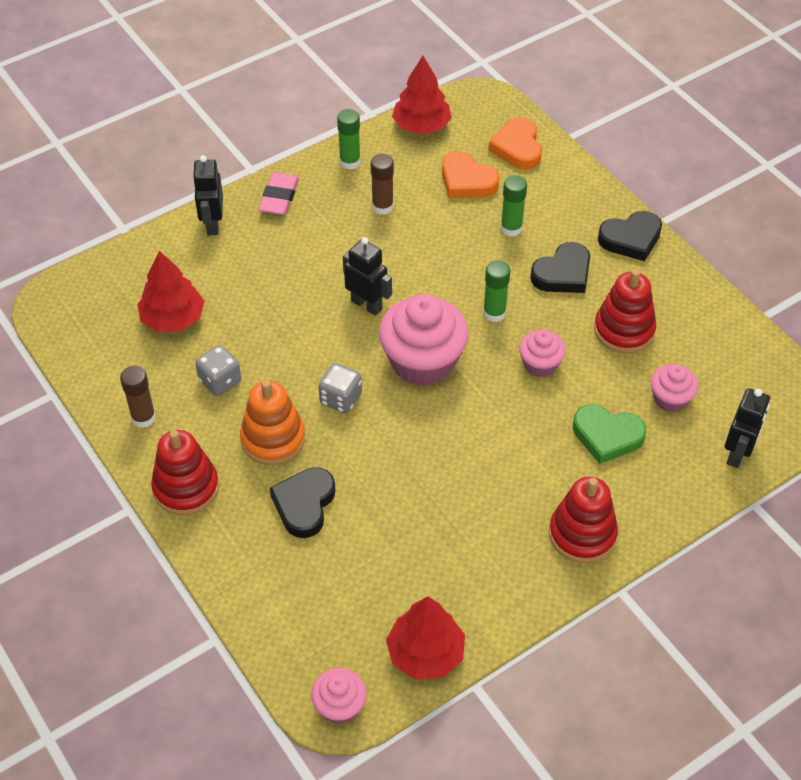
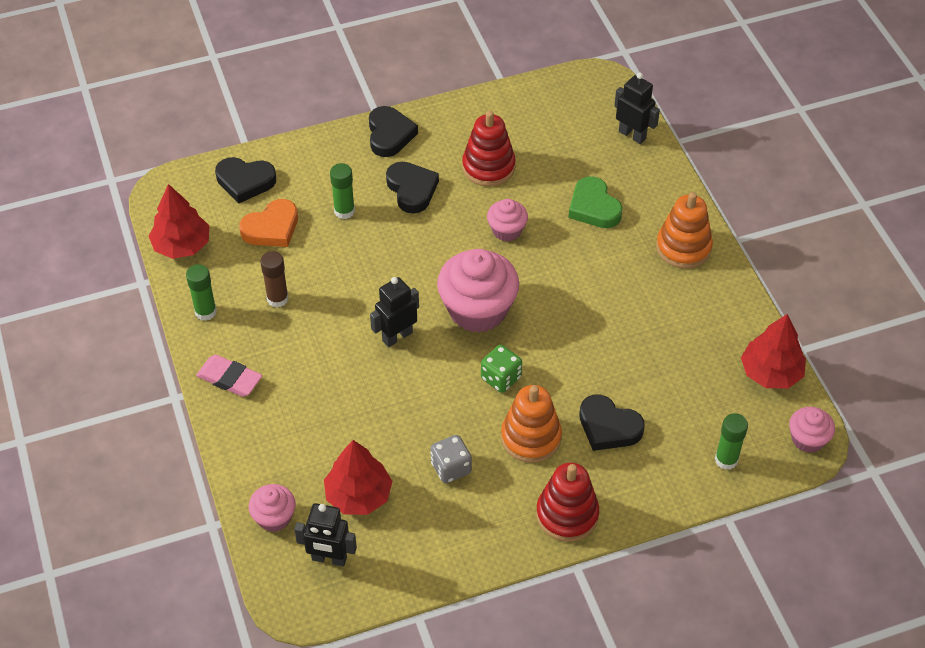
camera: 75 degrees left, 0 degrees up
brown glue stick [120,366,156,428] -> none
black robot [193,155,223,235] -> black robot moved to [294,503,357,567]
grey dice [318,363,362,413] -> green dice [481,345,522,393]
green glue stick [483,260,510,322] -> green glue stick moved to [715,413,748,470]
orange heart [489,118,542,170] -> black heart [215,157,276,204]
red stacking toy [549,477,618,563] -> orange stacking toy [656,192,713,269]
green heart [573,404,646,464] -> green heart turned 120 degrees clockwise [568,176,622,228]
pink cupcake [651,364,698,412] -> pink cupcake moved to [249,484,296,532]

